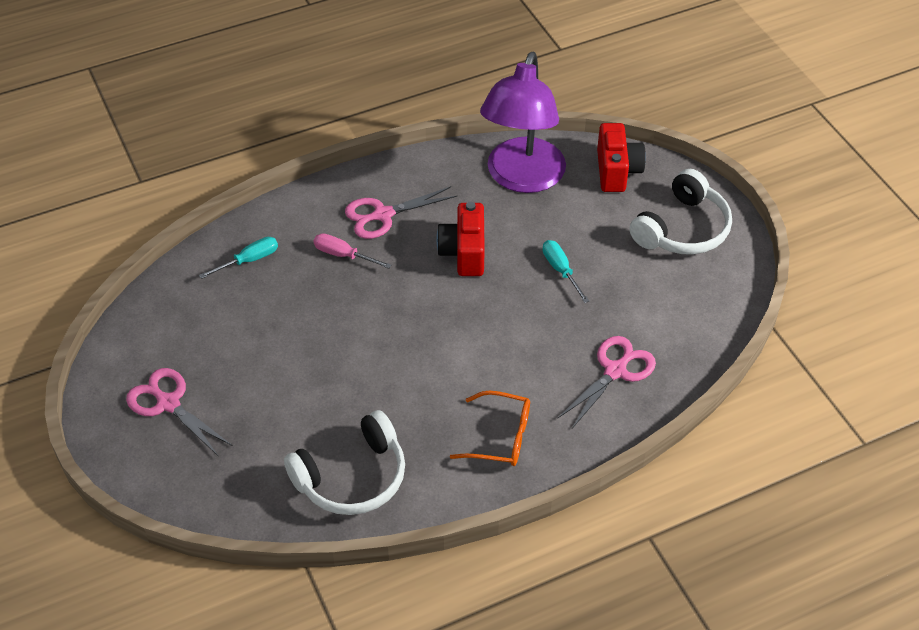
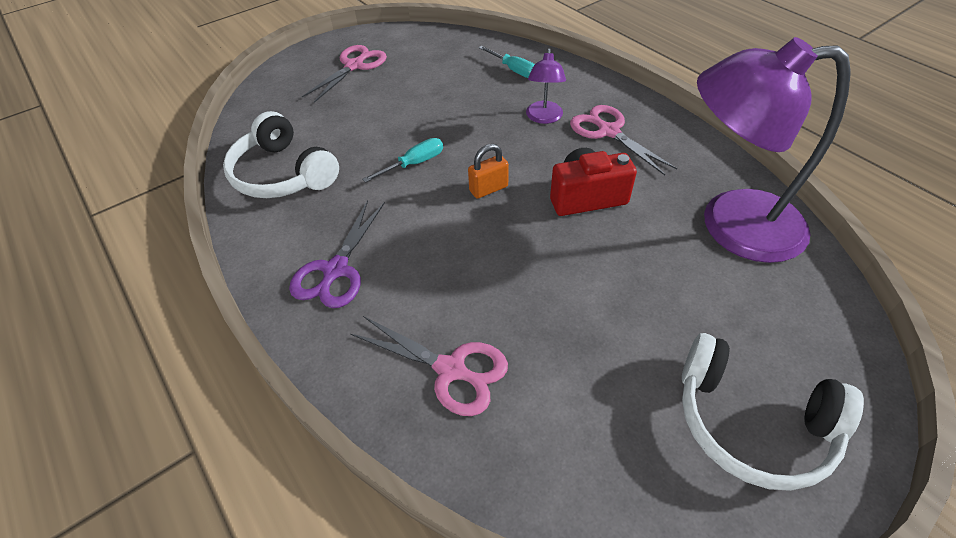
camera: 80 degrees right, 0 degrees up
pink screwdriver [314,233,391,269] -> purple lamp [526,48,566,124]
orange glasses [450,391,530,466] -> purple scissors [289,200,385,308]
turquoise screwdriver [542,240,589,303] -> turquoise screwdriver moved to [362,138,443,183]
red camera [597,123,646,192] -> none
none -> orange padlock [468,144,509,199]

